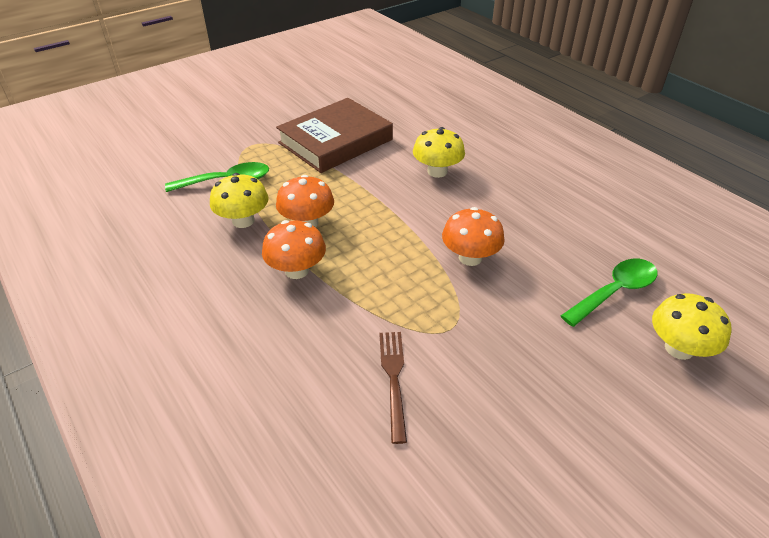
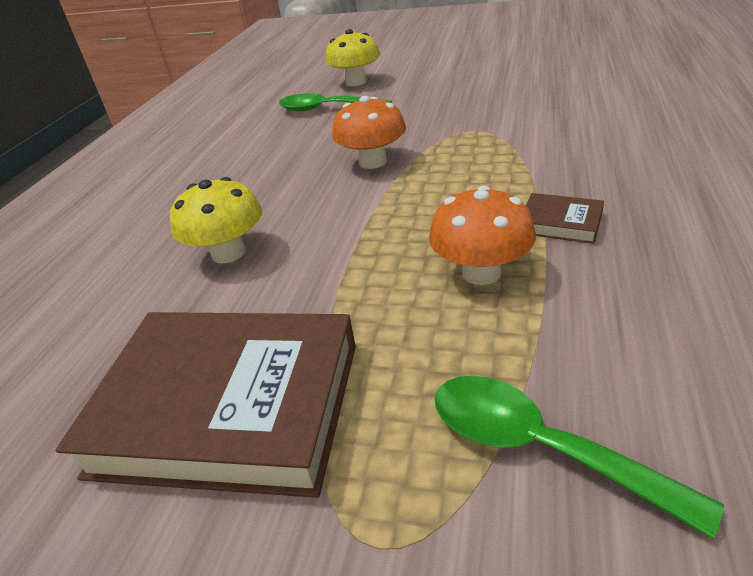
camera: 125 degrees left, 5 degrees down
yellow mushroom [210,173,268,228] -> none
orange mushroom [262,220,326,279] -> brown book [526,193,604,244]
brown fork [379,332,407,444] -> none

